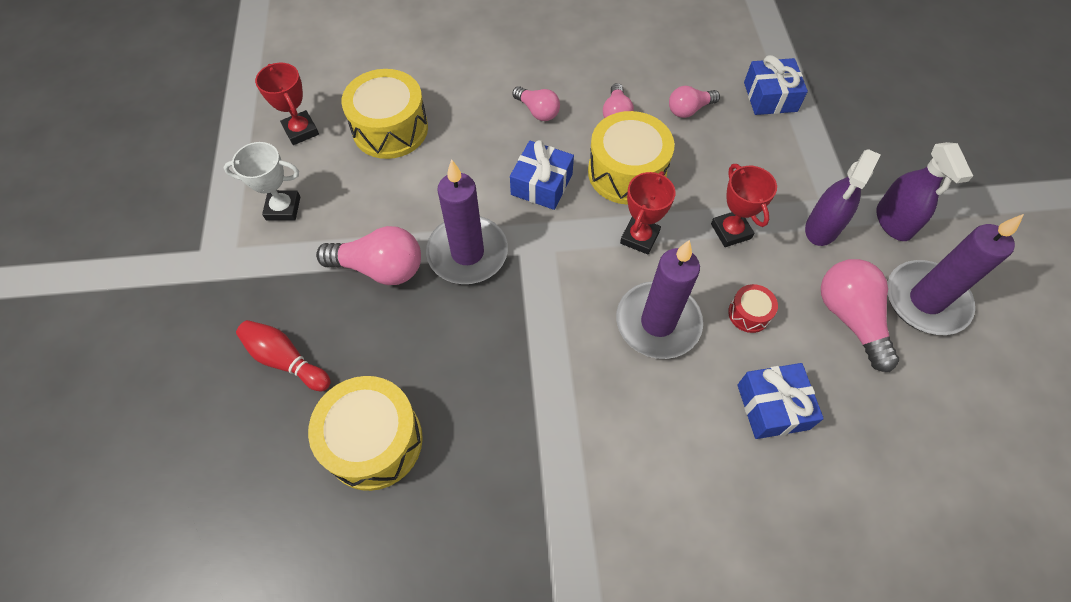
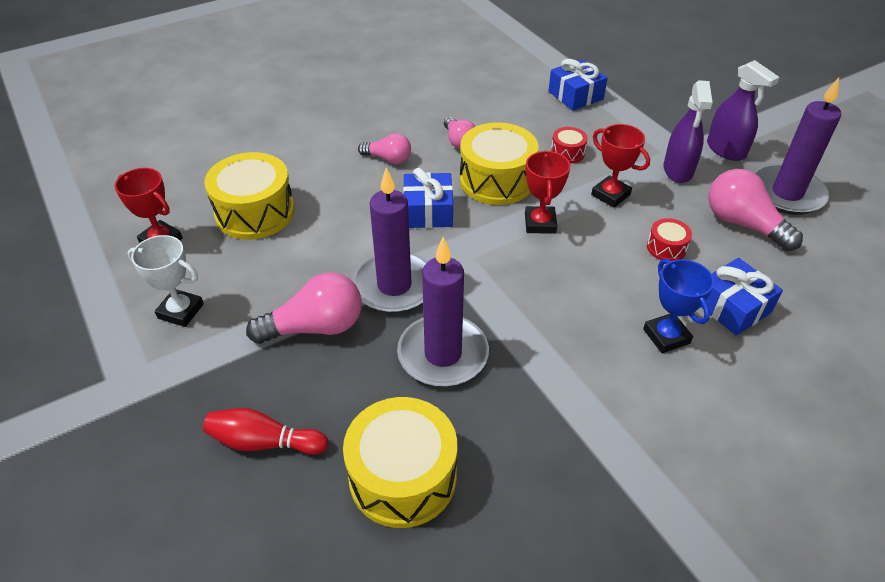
camera: 25 degrees left, 15 degrees down
white trophy [223,142,300,221] -> white trophy turned 45 degrees clockwise [127,235,204,327]
purple candle [616,240,703,359] -> purple candle moved to [397,237,489,387]
pink light bulb [669,86,720,118] -> none
none -> red drum [551,127,588,164]
none -> blue trophy [643,259,714,353]

